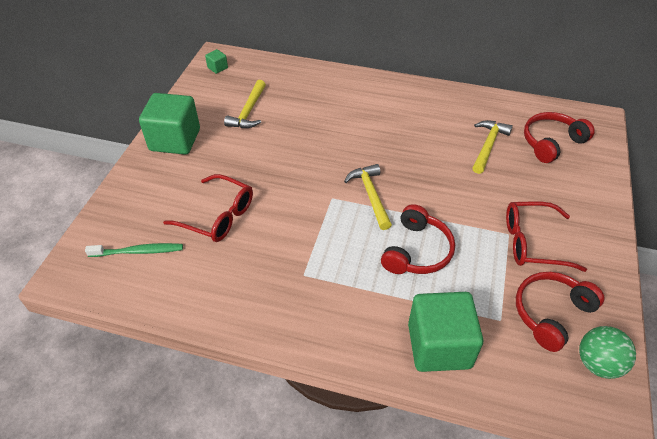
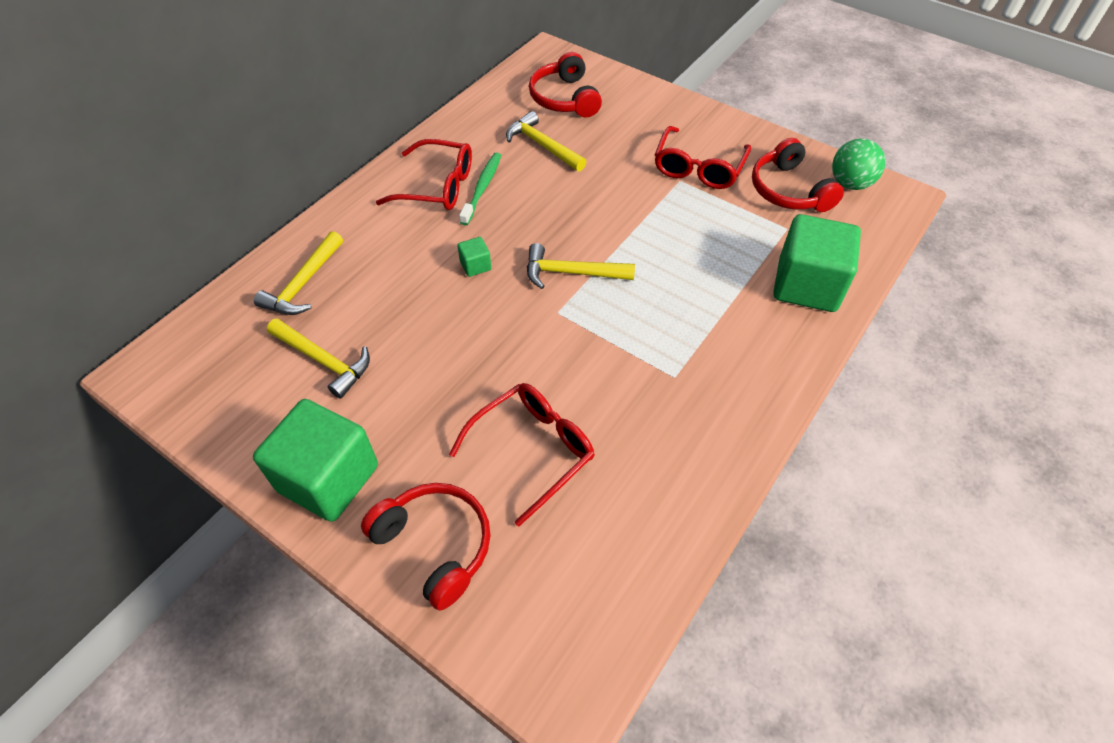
camera: 70 degrees left, 5 degrees up
green toothbrush [85,243,183,257] -> green toothbrush moved to [459,152,501,225]
green cube [205,49,228,74] -> green cube moved to [457,237,491,277]
red headphones [381,204,455,274] -> red headphones moved to [361,483,491,610]
none -> yellow hammer [254,231,343,315]
none -> red glasses [376,139,472,210]

